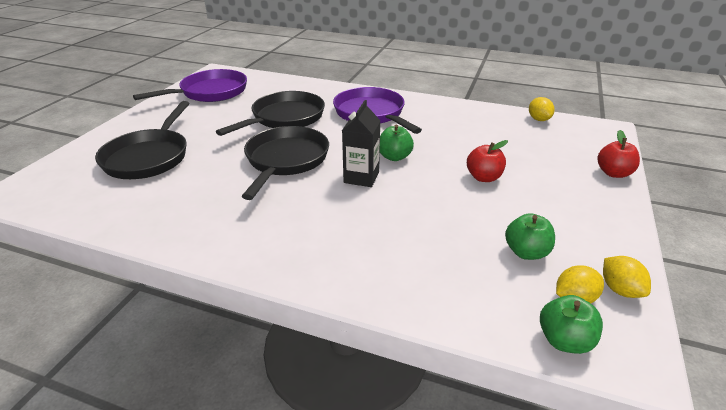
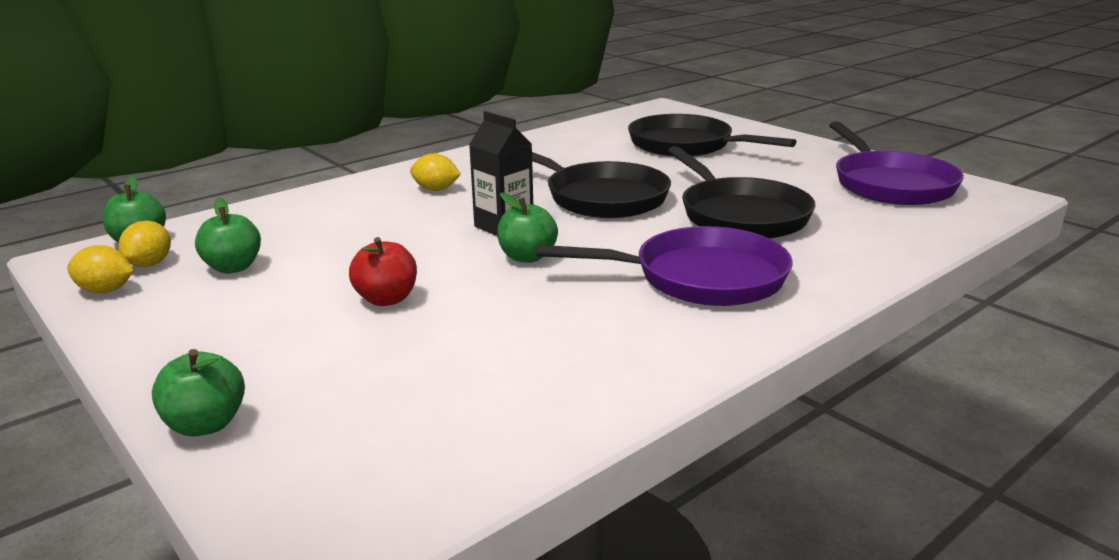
camera: 120 degrees right, 10 degrees down
yellow lemon [529,97,555,121] -> yellow lemon moved to [410,153,461,191]
red apple [597,130,640,178] -> green apple [152,349,245,436]

